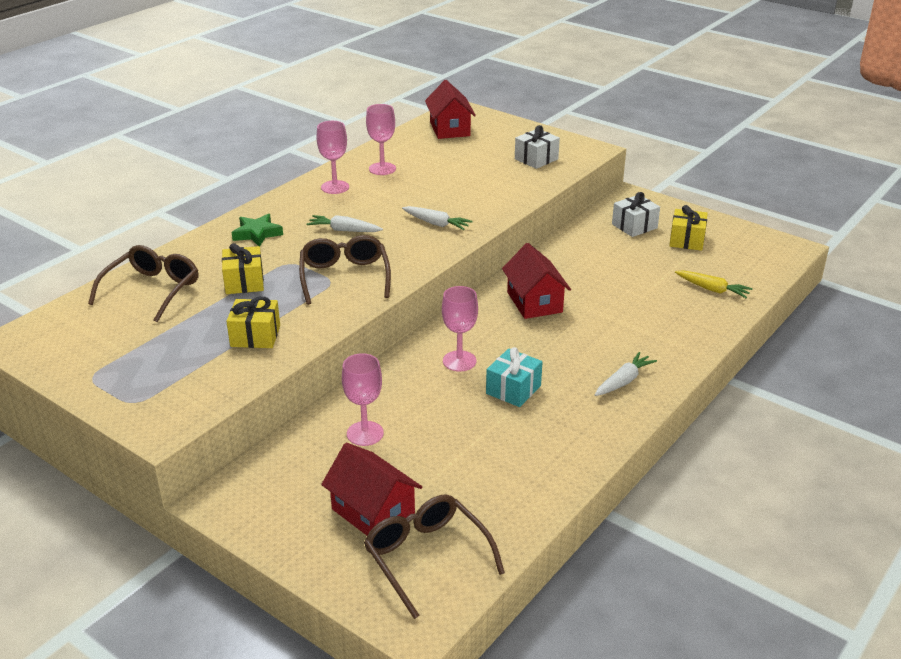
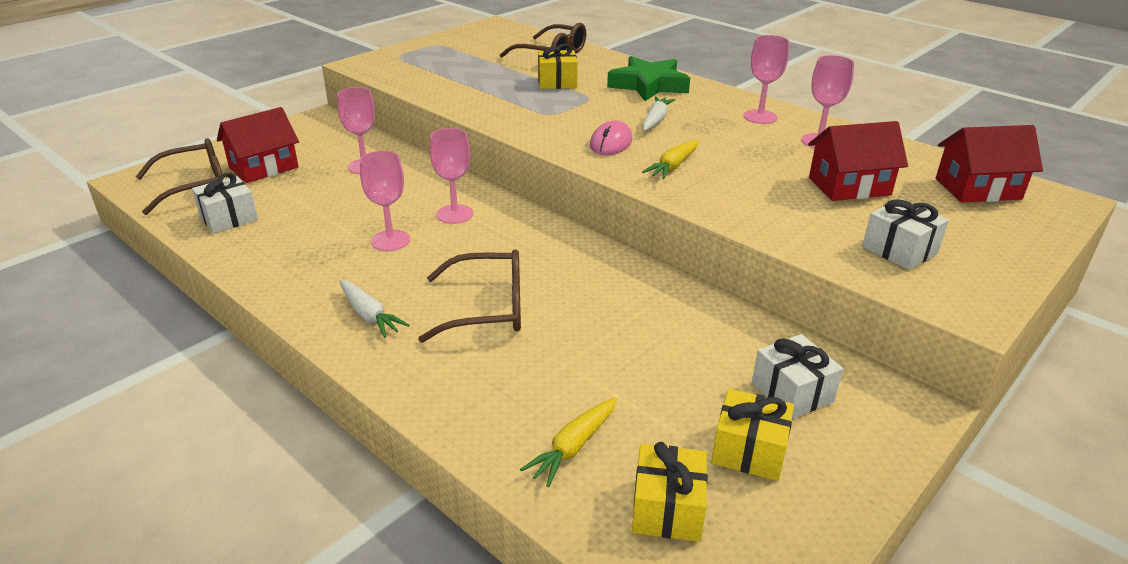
camera: 95 degrees right, 0 degrees up
yellow gift [226,296,280,348] -> yellow gift moved to [632,442,708,542]
green star [231,214,283,246] -> green star [607,56,690,101], size x1.60
brown glasses [299,235,391,305] -> brown glasses moved to [418,249,521,343]
white carrot [402,206,473,230] -> yellow carrot [642,140,699,179]
turquoise gift [486,347,542,407] -> pink goblet [360,151,410,251]
red house [502,243,571,319] -> red house moved to [808,121,908,201]
none -> white gift [192,172,258,234]
none -> pink mouse [590,120,633,156]

